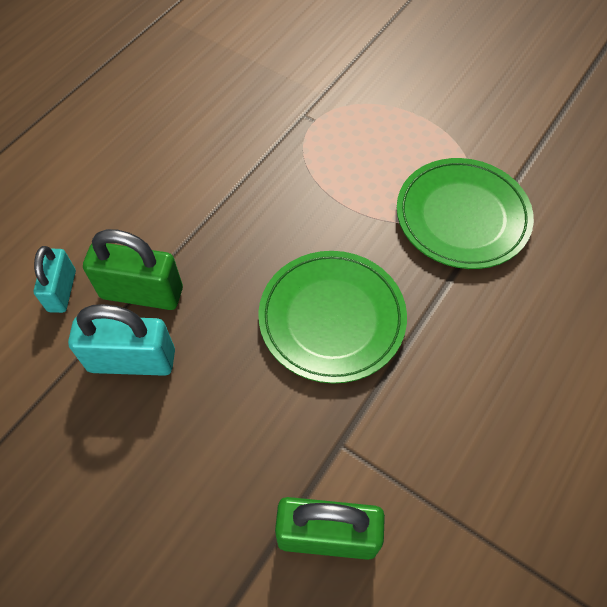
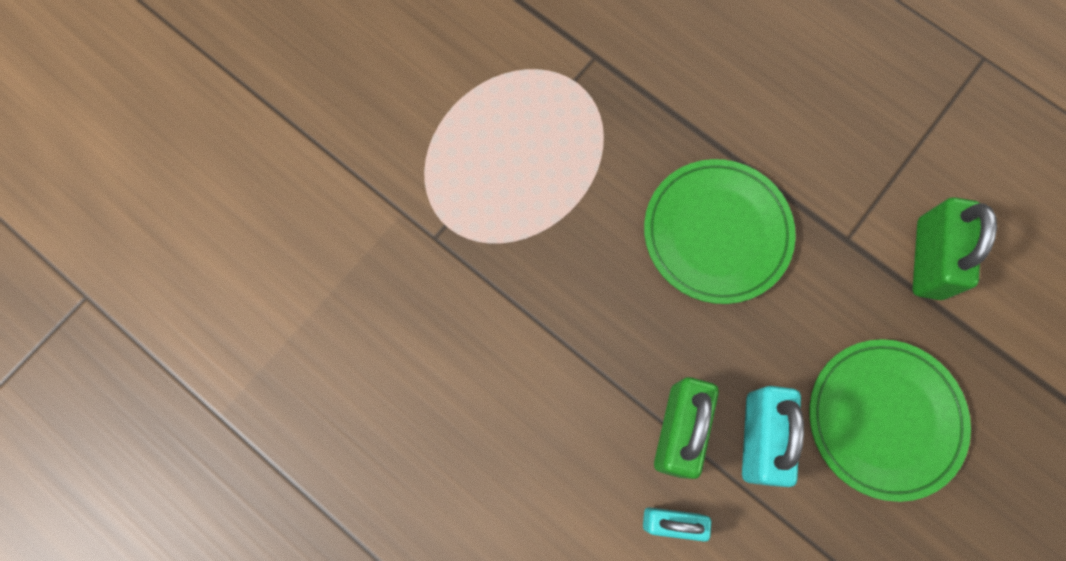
camera: 85 degrees left, 15 degrees up
green plate [397,158,534,269] -> green plate moved to [809,339,971,502]

